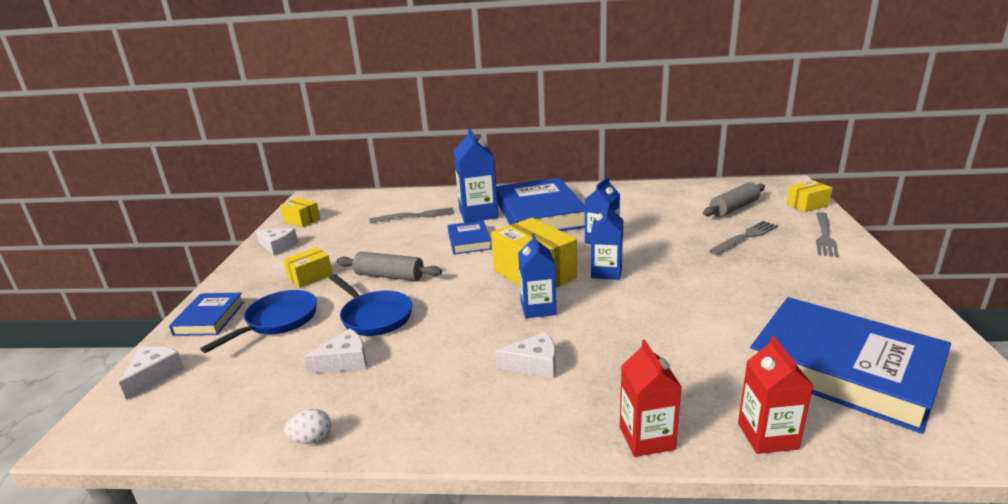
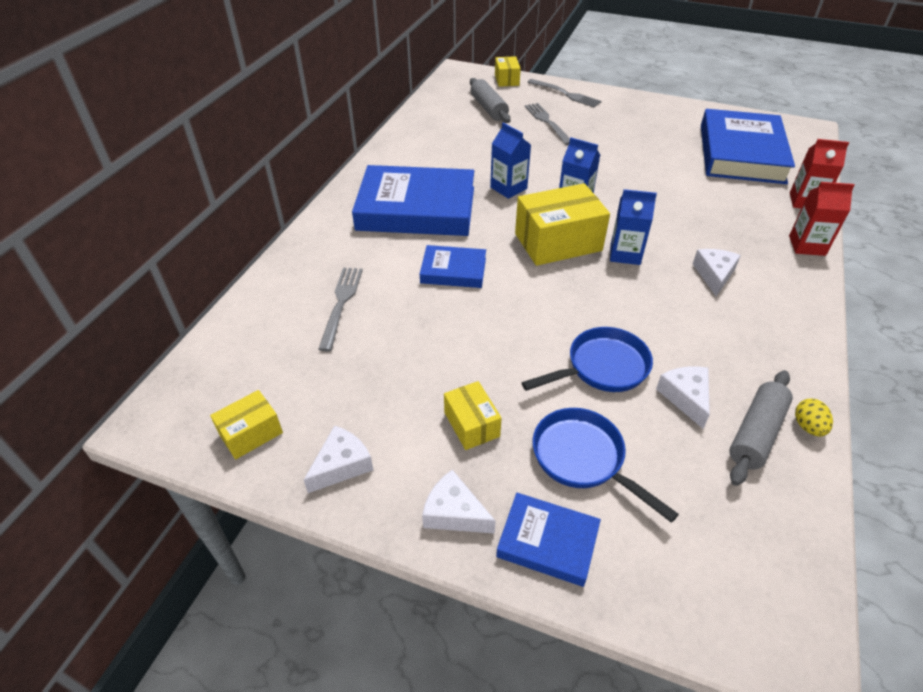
camera: 75 degrees left, 20 degrees up
white cheese [119,346,184,400] -> white cheese moved to [422,470,496,534]
white egg [284,409,331,444] -> yellow egg [795,399,833,437]
grey rolling pin [337,252,442,281] -> grey rolling pin moved to [729,370,793,486]
blue carton [453,127,498,223] -> none
blue book [750,297,951,434] -> blue book turned 45 degrees counterclockwise [701,109,795,184]

